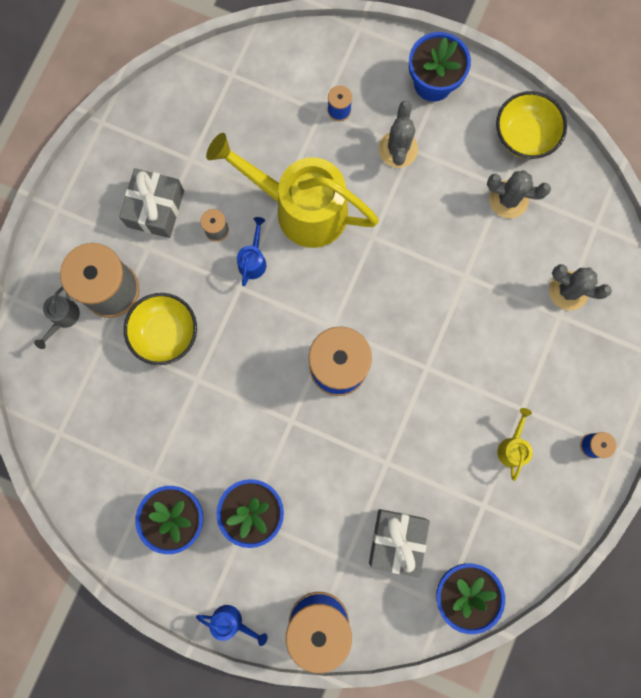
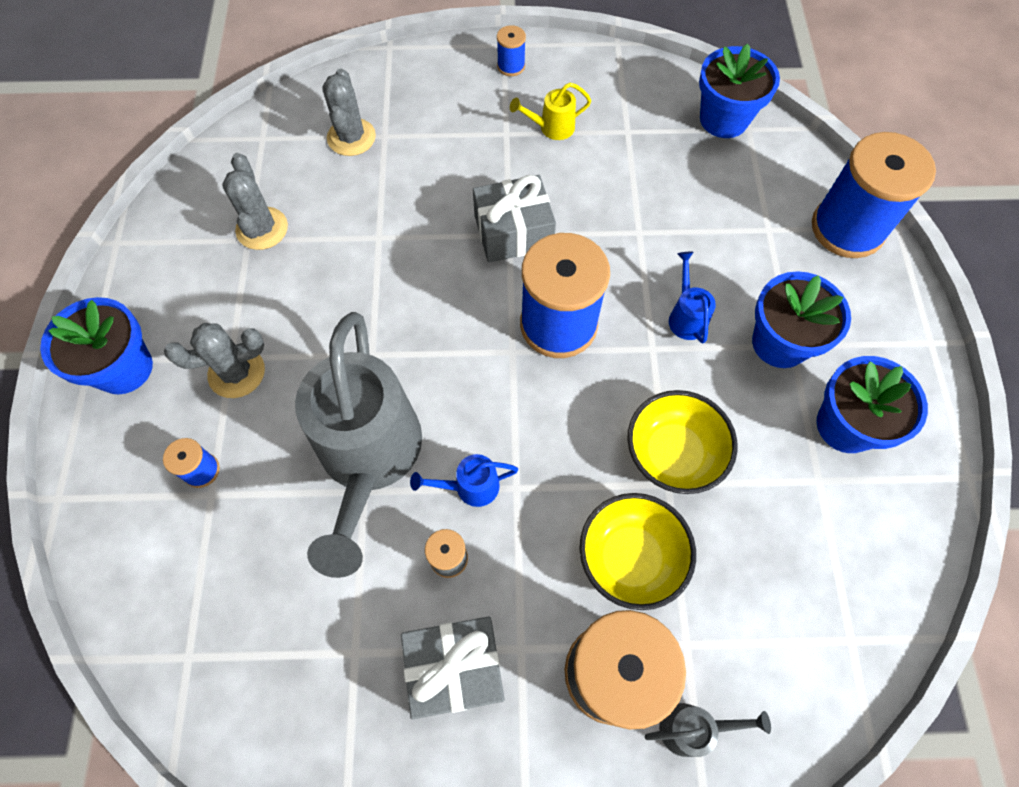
camera: 115 degrees left, 15 degrees down
blue watering can [196,605,268,646] -> blue watering can moved to [669,252,716,344]
yellow watering can [206,133,379,248] -> grey watering can [295,312,422,578]
grey gift [369,509,430,577] -> grey gift moved to [473,175,556,263]
yellow bowl [496,91,567,159] -> yellow bowl moved to [627,390,738,494]

